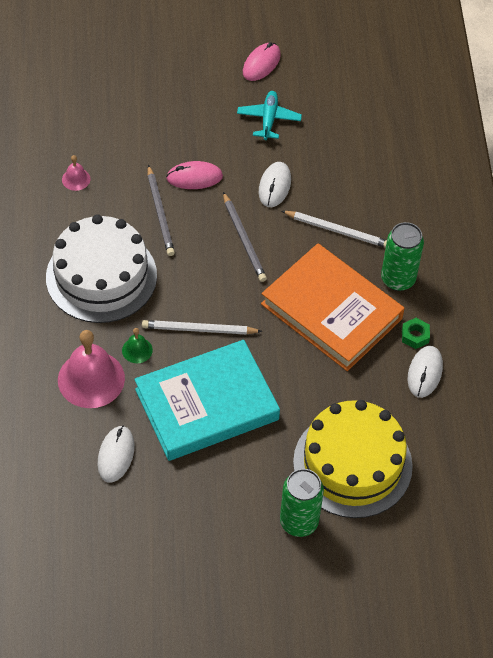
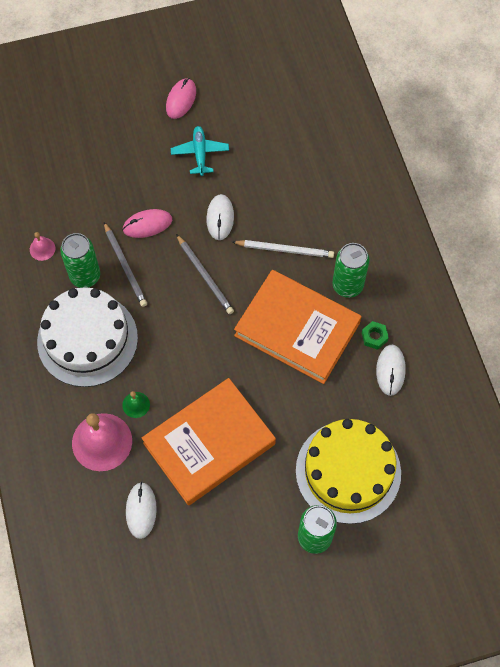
camera: 10 degrees left, 10 degrees up
turquoise book [134,340,280,461] -> orange book [142,378,276,505]
white pencil [142,320,262,335] -> none
none -> green can [60,233,100,288]

